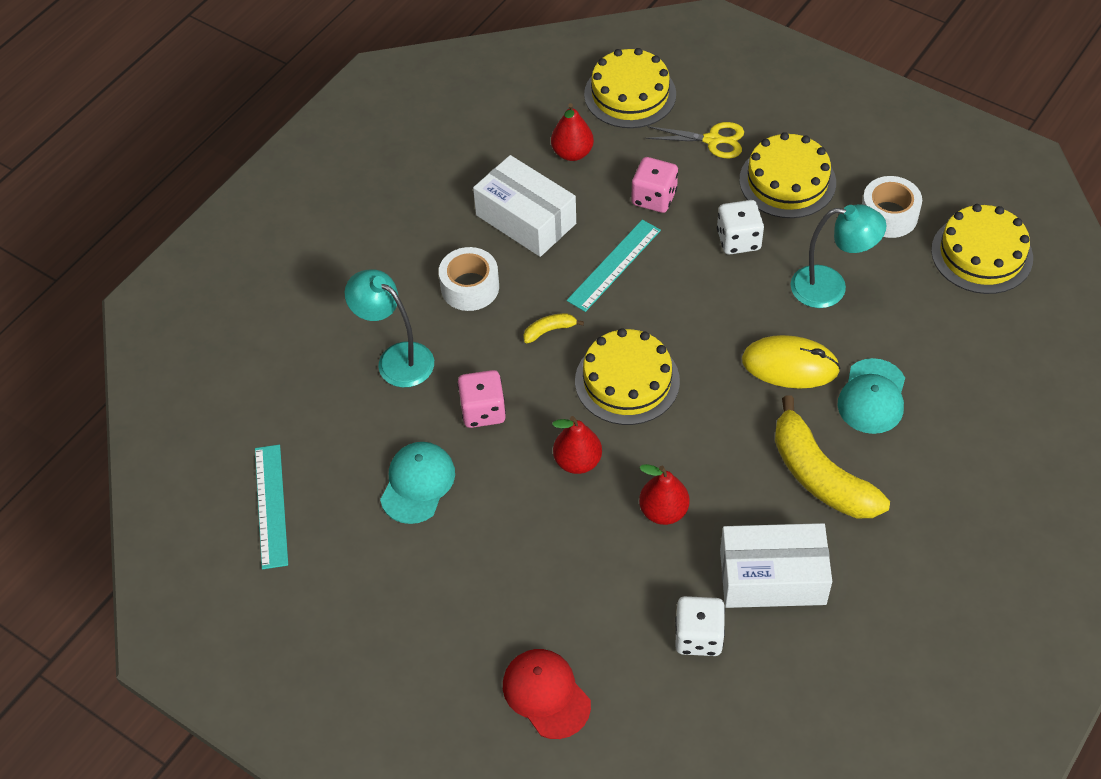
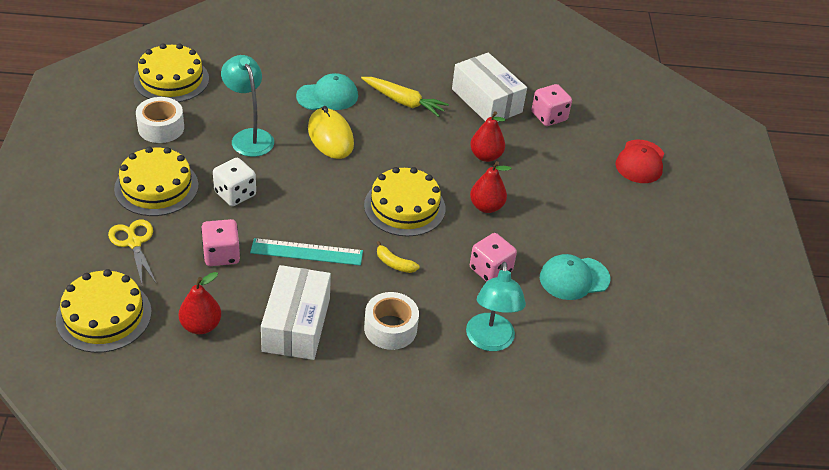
camera: 130 degrees left, 10 degrees down
turquoise ruler [255,445,288,569] -> none
white dice [675,596,725,656] -> pink dice [531,84,572,126]
yellow banana [775,395,890,518] -> yellow carrot [361,77,449,117]

